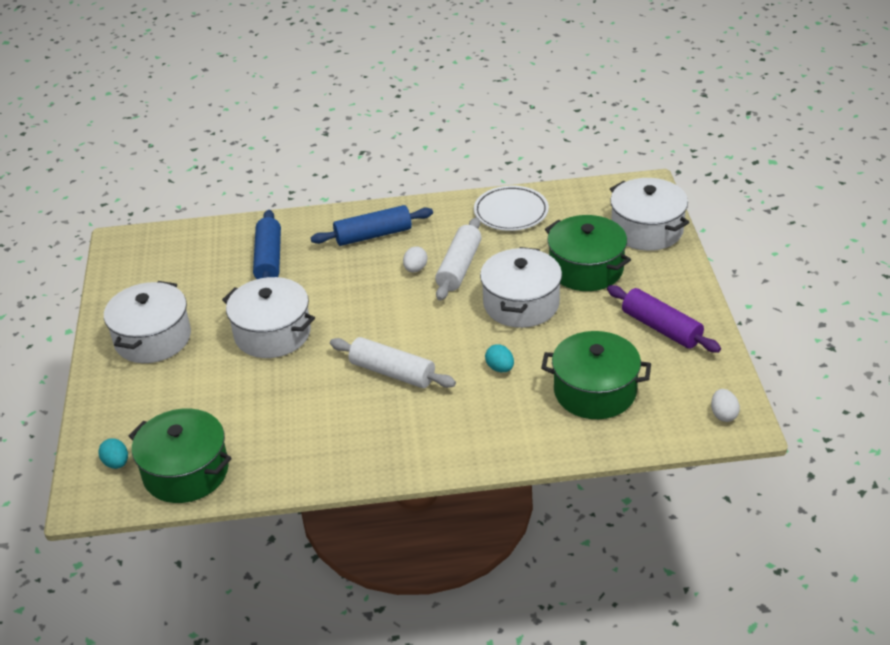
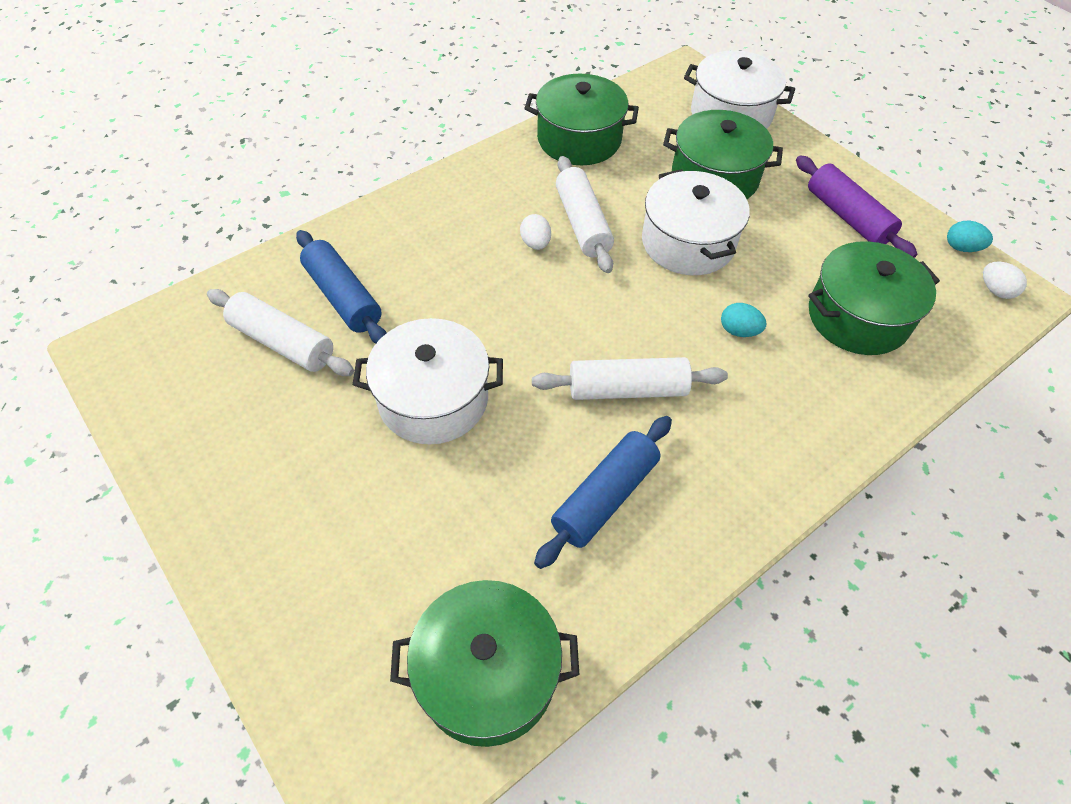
camera: 35 degrees left, 15 degrees up
turquoise egg [98,438,128,469] -> turquoise egg moved to [947,221,993,252]
white pot [104,281,191,363] -> none
blue rolling pin [311,205,433,246] -> blue rolling pin moved to [534,416,672,569]
white plate [474,186,549,231] -> green pot [524,74,639,165]
purple rolling pin [607,285,721,353] -> purple rolling pin turned 45 degrees clockwise [796,155,917,258]
none -> white rolling pin [207,289,354,376]

